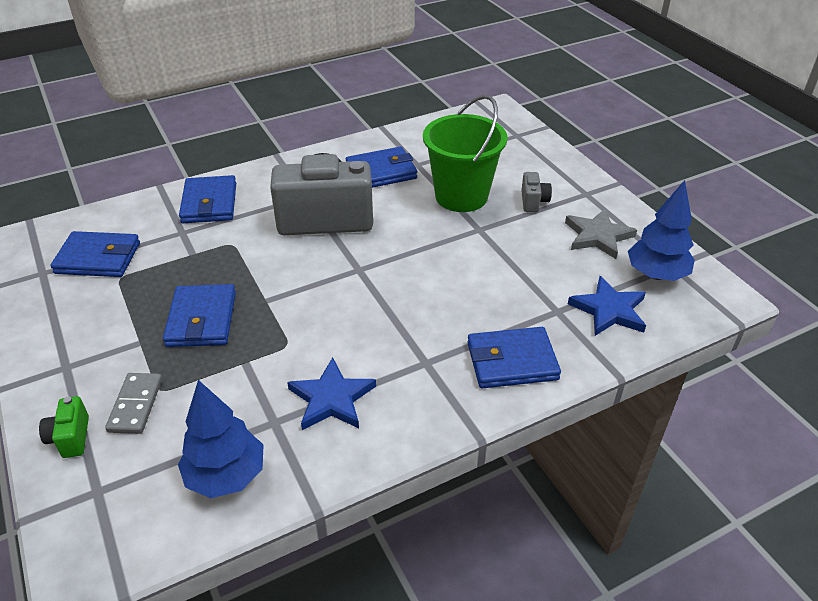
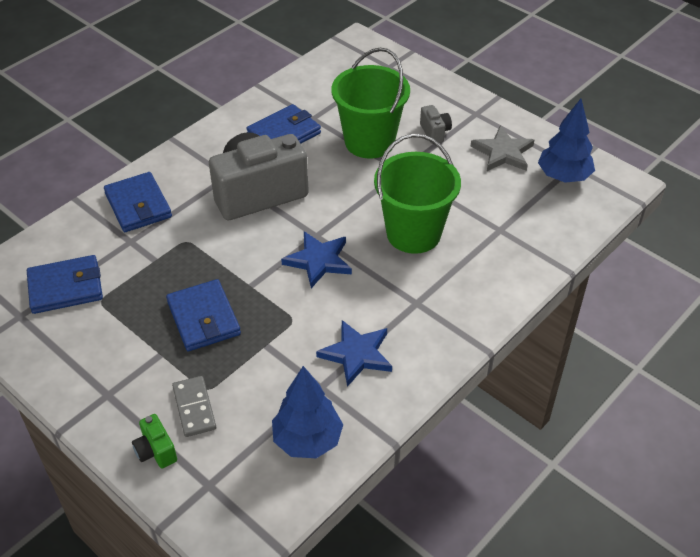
camera: 20 degrees left, 5 degrees up
blue wallet [467,327,561,388] -> none
blue star [568,276,646,336] -> blue star moved to [281,231,352,288]
none -> green bucket [374,134,461,254]

